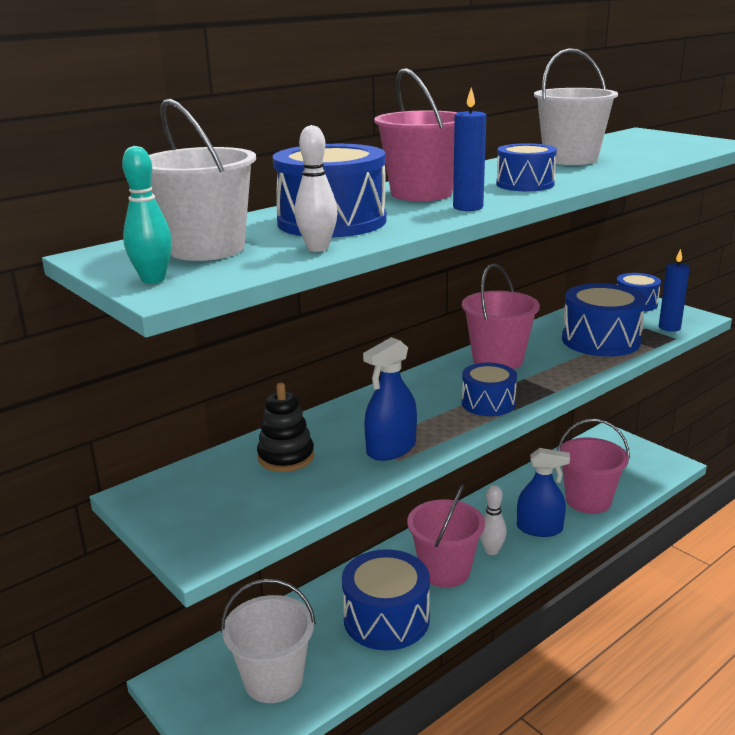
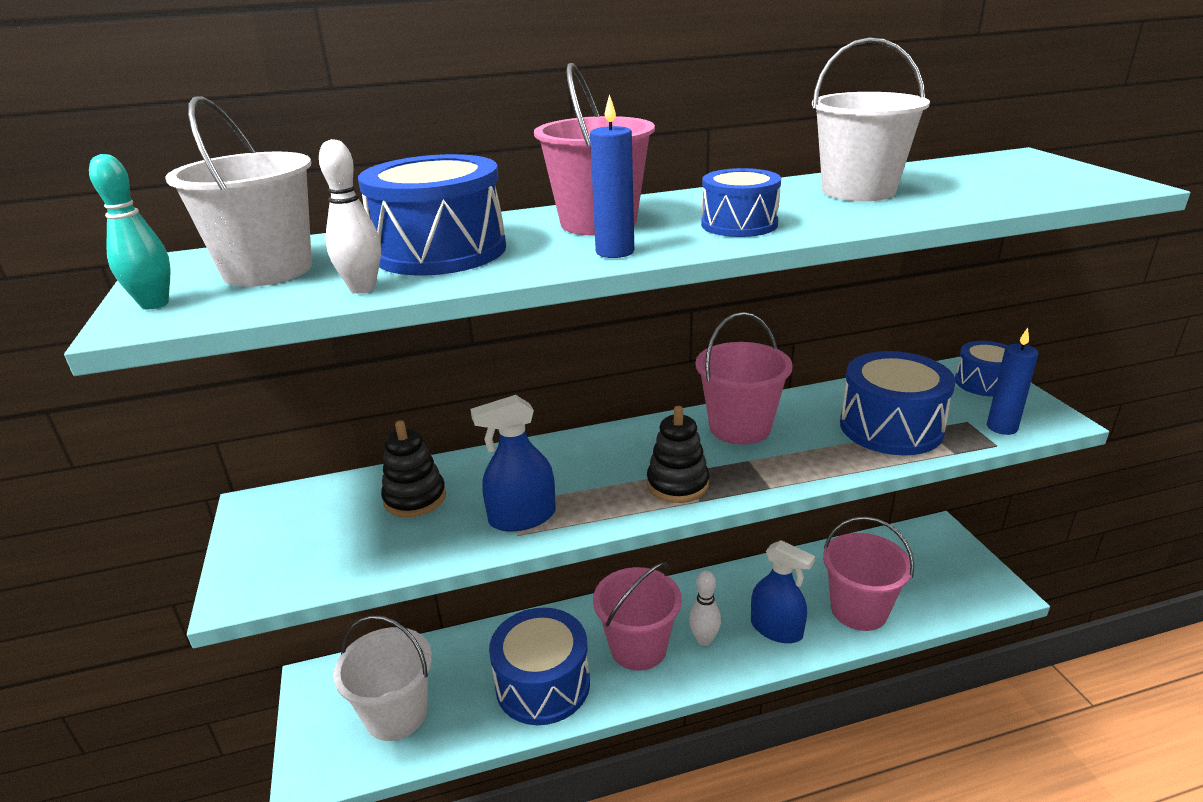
camera: 25 degrees right, 5 degrees up
blue drum [462,363,517,416] -> black stacking toy [647,406,709,503]

